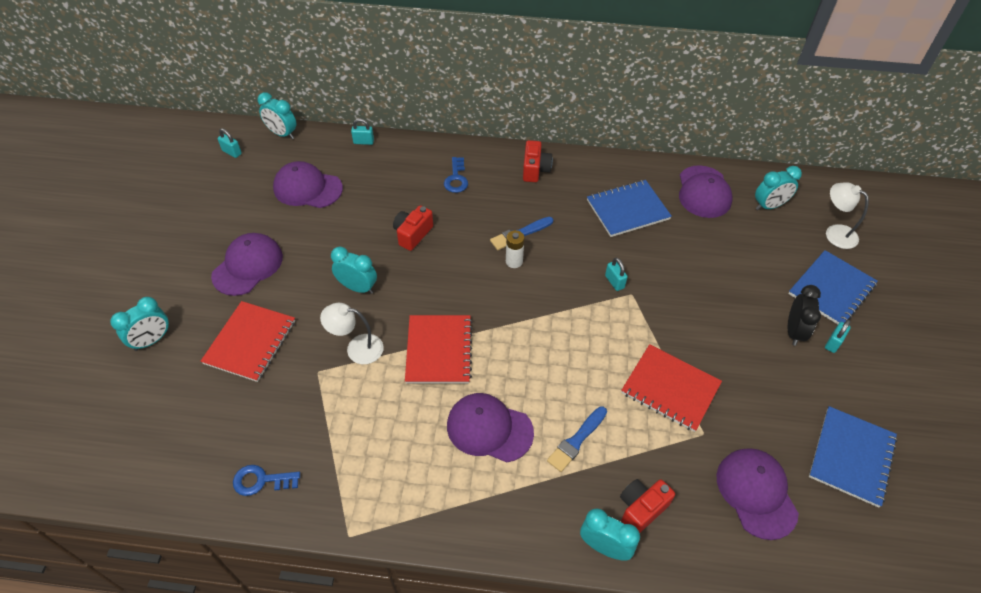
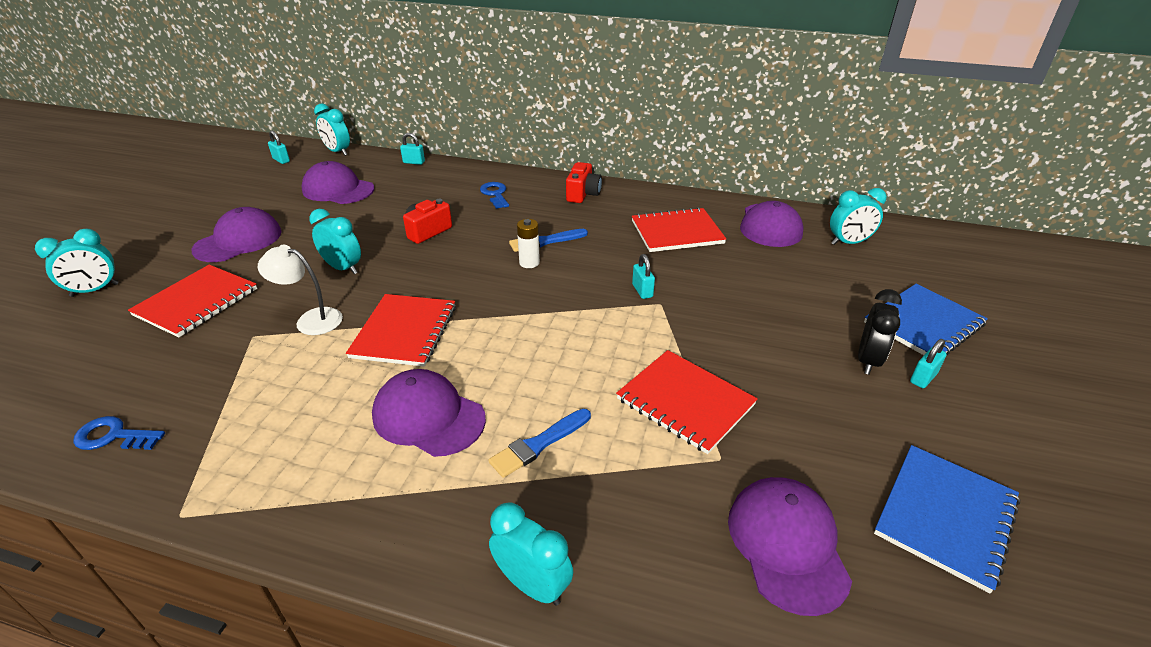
camera: 10 degrees right, 15 degrees down
blue key [444,157,468,193] -> blue key turned 150 degrees clockwise [480,182,509,209]
blue notebook [587,180,672,237] -> red notebook [632,207,726,252]
red camera [620,479,675,533] -> none
white lamp [826,182,869,249] -> none

